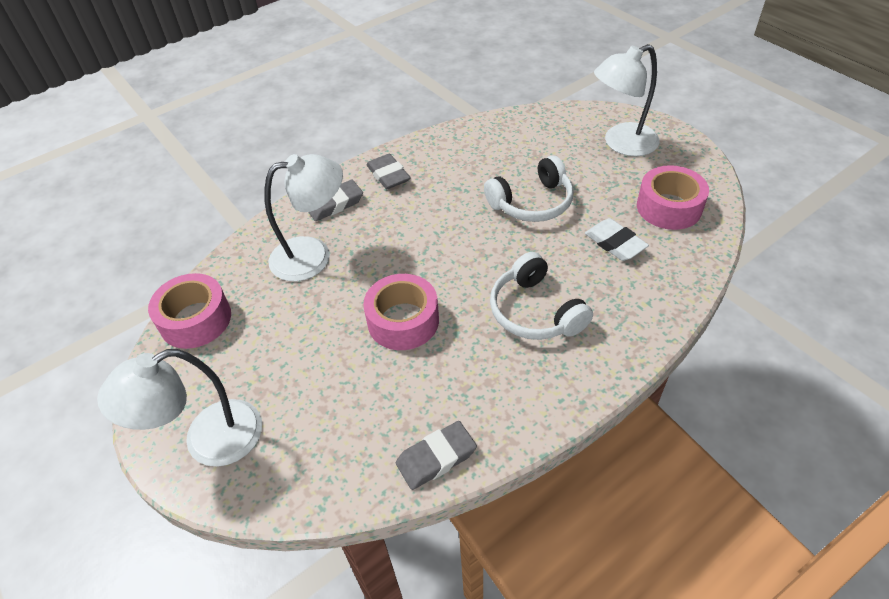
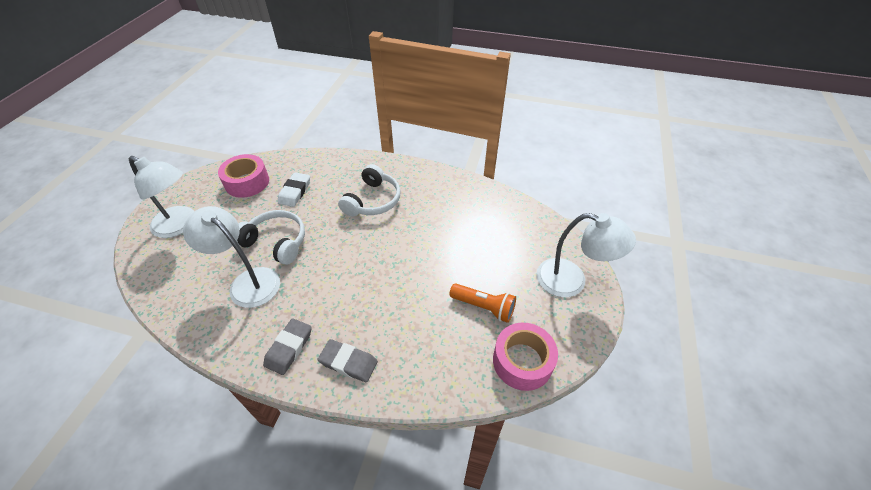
camera: 130 degrees left, 0 degrees up
white lamp [264,154,343,281] -> white lamp moved to [183,206,280,308]
pink tape [363,274,439,350] -> none
grey eraser [396,421,477,490] -> none
none -> orange flashlight [450,284,516,323]

